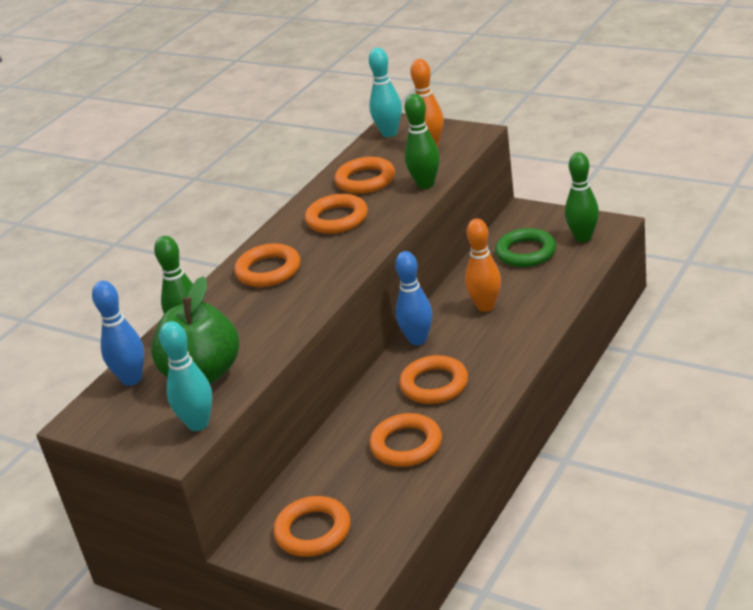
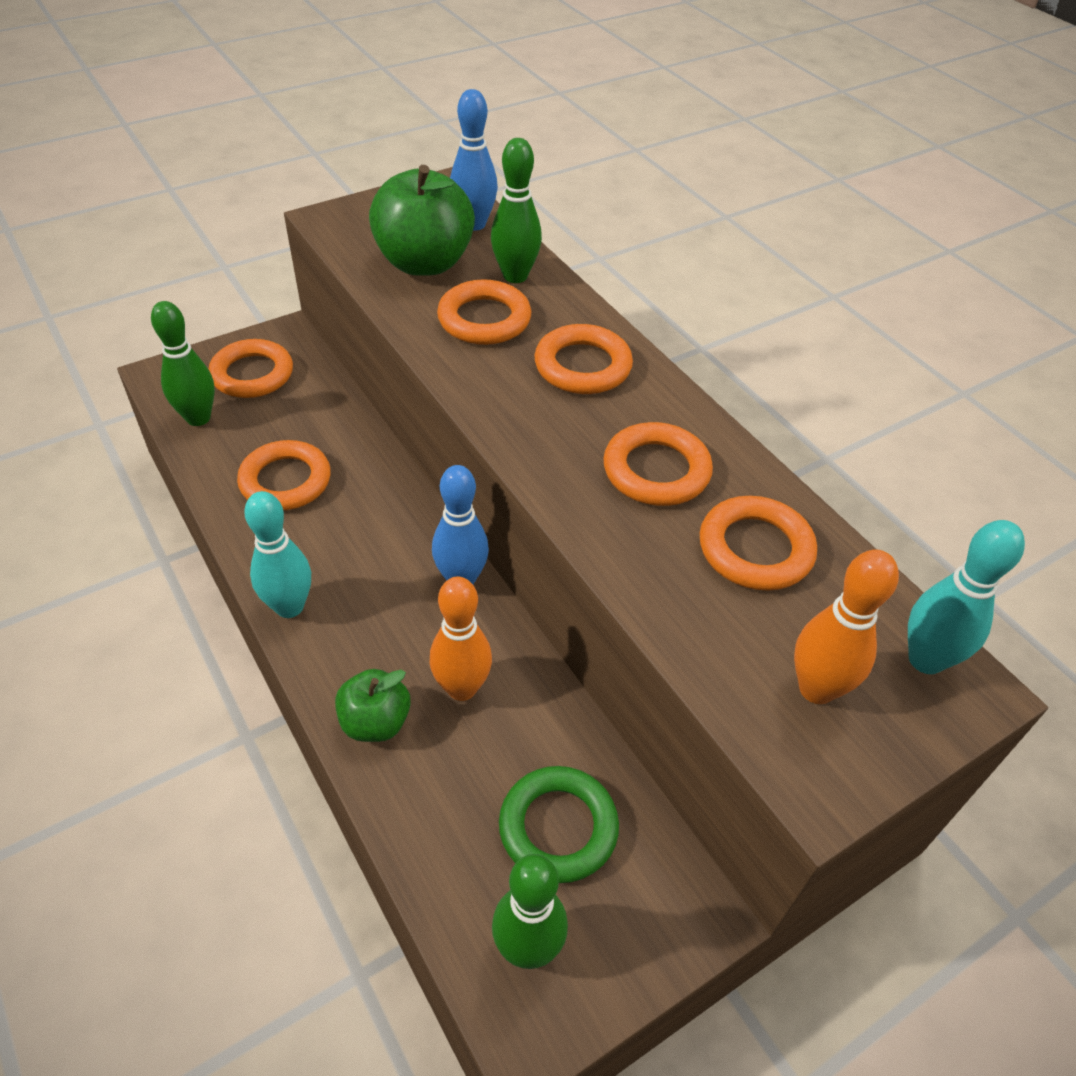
camera: 110 degrees right, 15 degrees up
turquoise bowling pin [159,321,212,431] -> turquoise bowling pin moved to [244,491,311,618]
orange ring [399,355,468,404] -> orange ring moved to [437,279,531,345]
green bowling pin [405,94,440,189] -> green bowling pin moved to [151,301,215,426]
none -> green apple [335,669,411,742]

